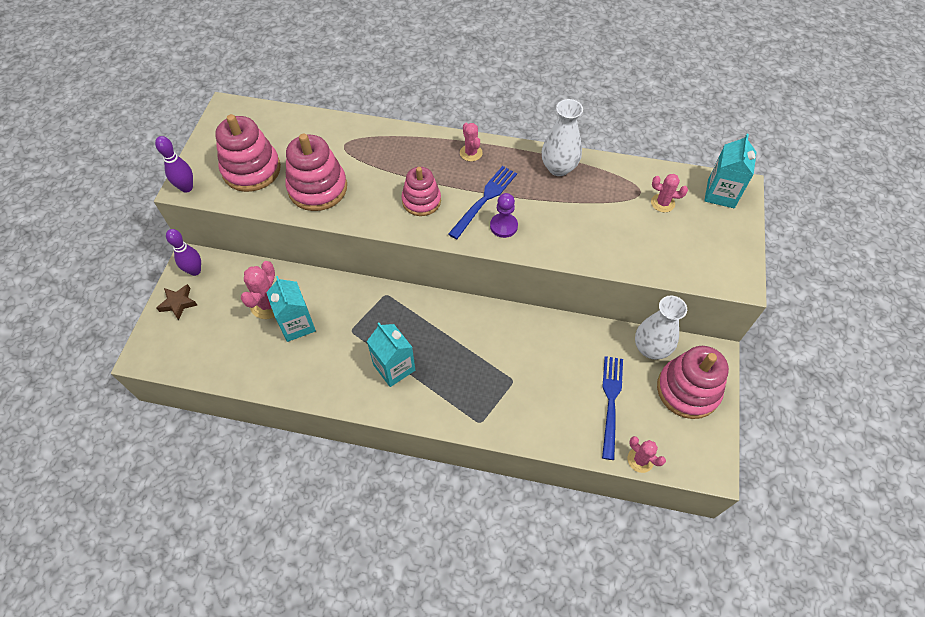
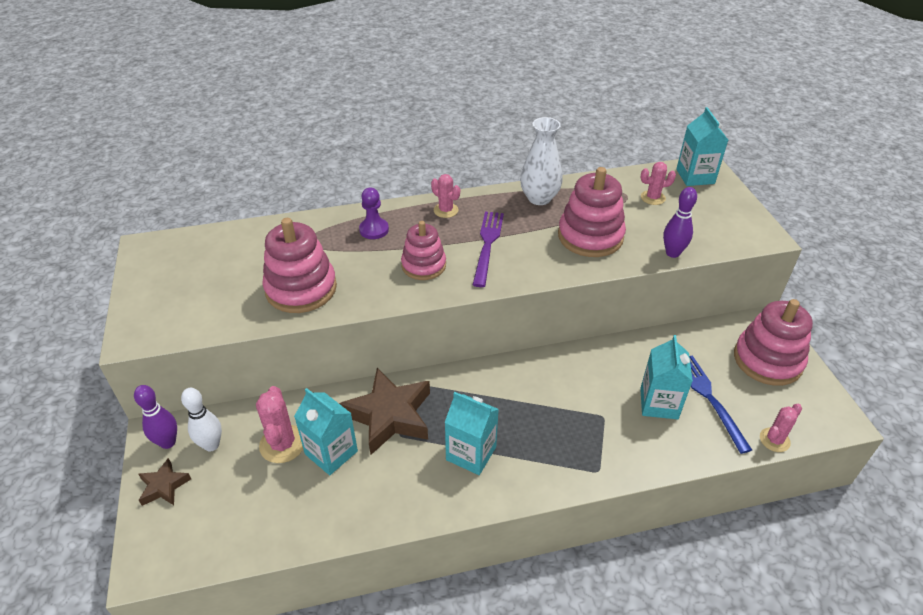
camera: 25 degrees left, 15 degrees down
purple bowling pin [155,136,193,193] -> purple bowling pin moved to [663,187,697,258]
pink stacking toy [215,114,281,192] -> pink stacking toy moved to [558,167,626,257]
blue fork [448,166,517,239] -> purple fork [473,211,504,287]
purple pawn [490,193,518,238] -> purple pawn moved to [359,187,389,239]
pink cactus [628,436,666,473] -> pink cactus turned 60 degrees counterclockwise [760,404,802,452]
white vase [635,296,687,359] -> none
none -> white bowling pin [181,388,222,452]
none -> brown star [339,368,430,455]
none -> turquoise carton [640,335,693,419]

